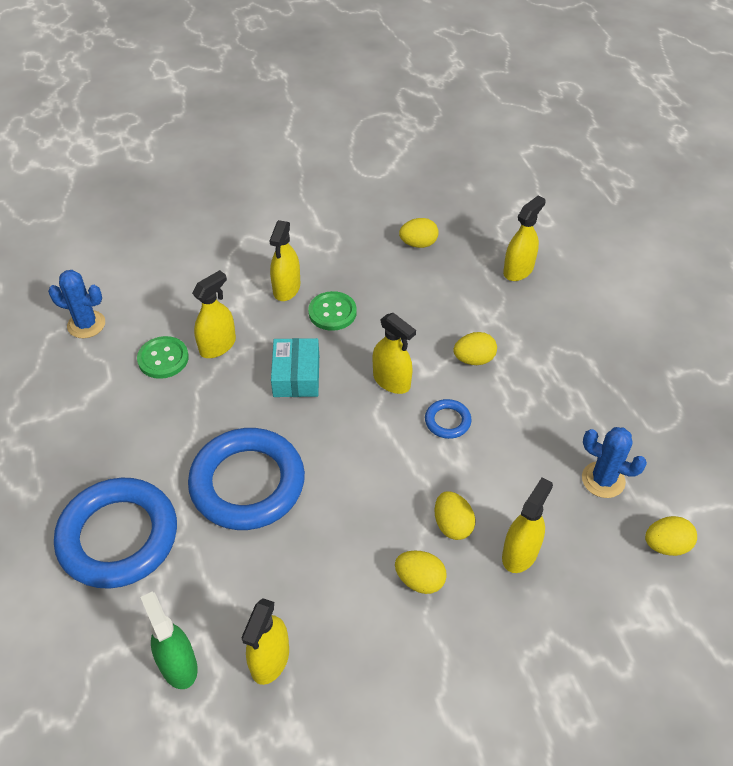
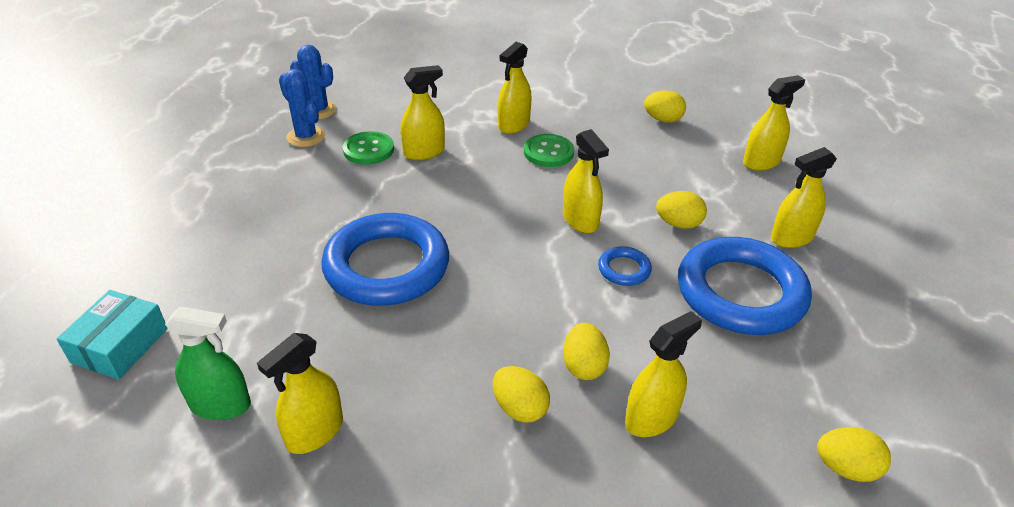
camera: 20 degrees right, 10 degrees down
blue ring [54,478,177,589] -> blue ring moved to [678,237,812,335]
green spray bottle [141,592,198,689] -> green spray bottle turned 105 degrees clockwise [165,306,251,420]
turquoise box [271,338,319,397] -> turquoise box moved to [57,290,168,380]
blue cactus [582,427,647,498] -> blue cactus moved to [279,69,326,147]
none -> yellow spray bottle [771,147,837,248]

